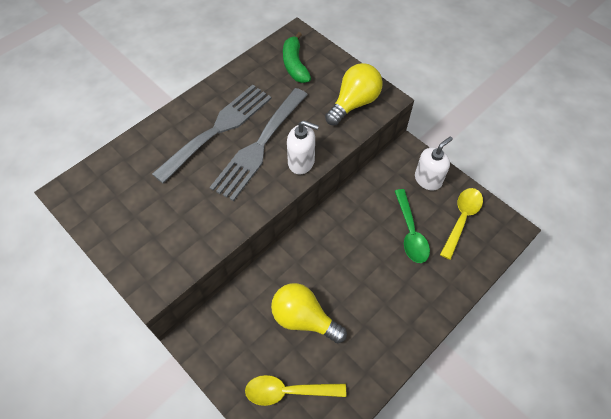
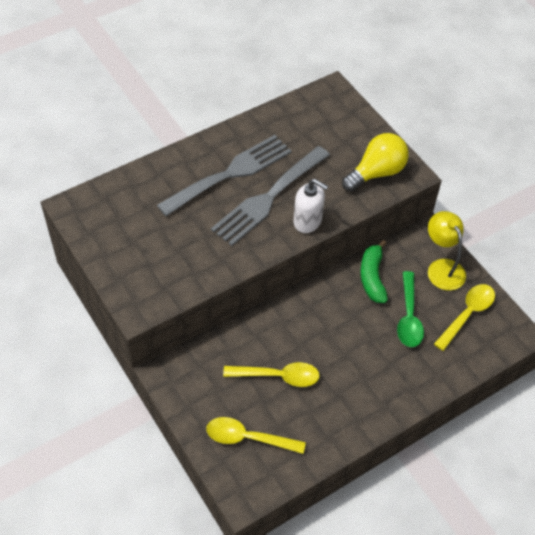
camera: 10 degrees right, 5 degrees down
yellow light bulb [271,283,347,343] -> yellow spoon [223,362,320,387]
green banana [283,32,311,83] -> green banana moved to [360,240,388,303]
white soap dispenser [415,136,453,191] -> yellow lamp [428,211,466,290]

